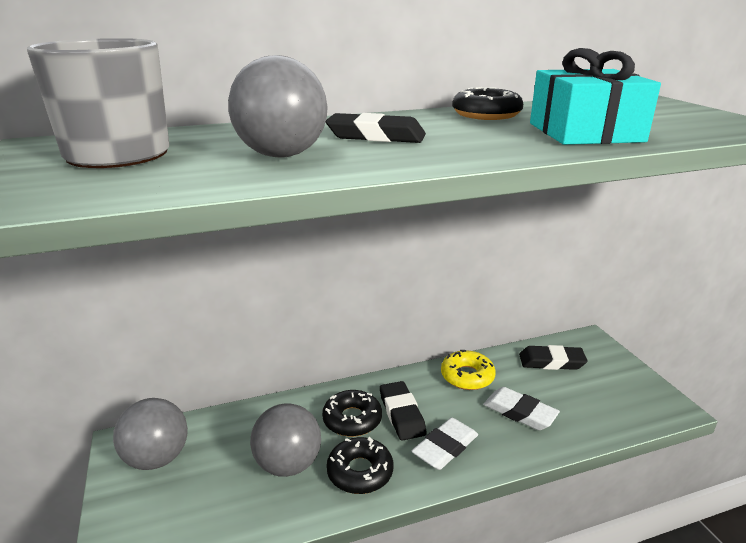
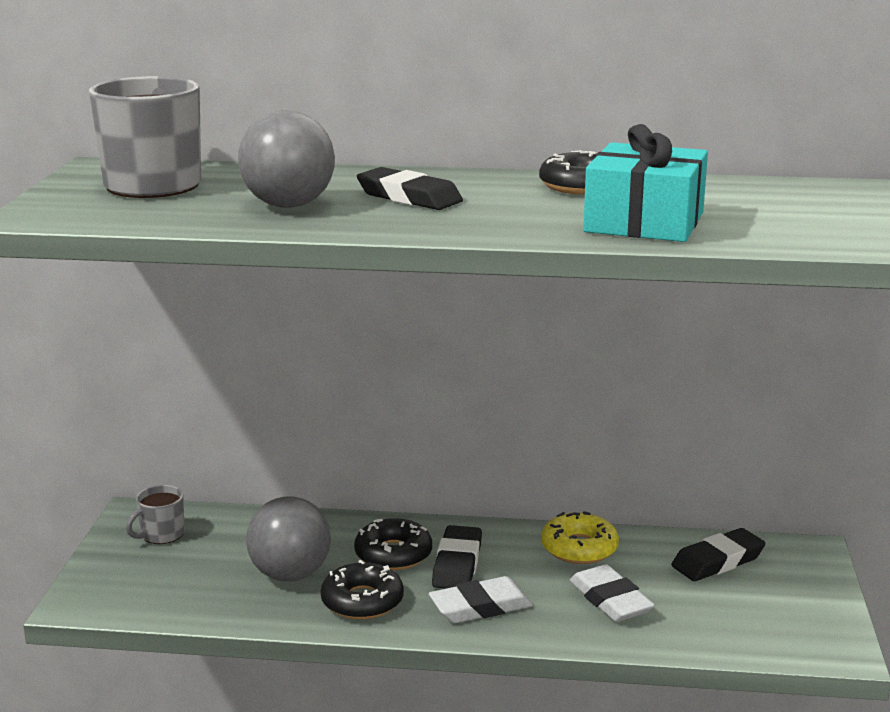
camera: 25 degrees right, 5 degrees down
grey ball [113,398,188,470] -> grey mug [126,485,185,544]
black eraser [519,345,588,370] -> black eraser turned 60 degrees counterclockwise [671,528,765,581]

